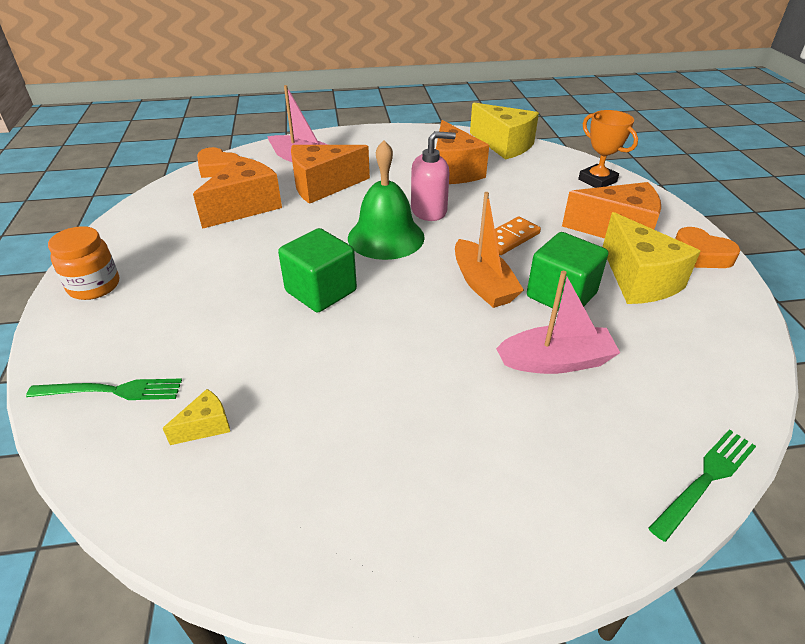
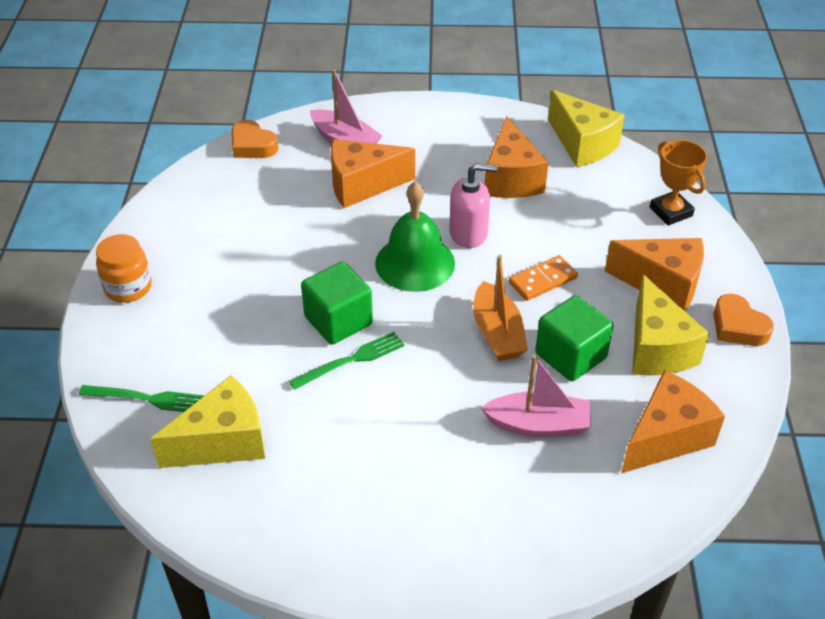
camera: 10 degrees right, 5 degrees up
yellow cheese [163,389,230,445] -> yellow cheese [150,375,265,468], size x2.16
orange cheese [193,156,282,229] -> orange cheese moved to [621,370,725,473]
green fork [648,429,756,542] -> green fork moved to [289,332,404,390]

